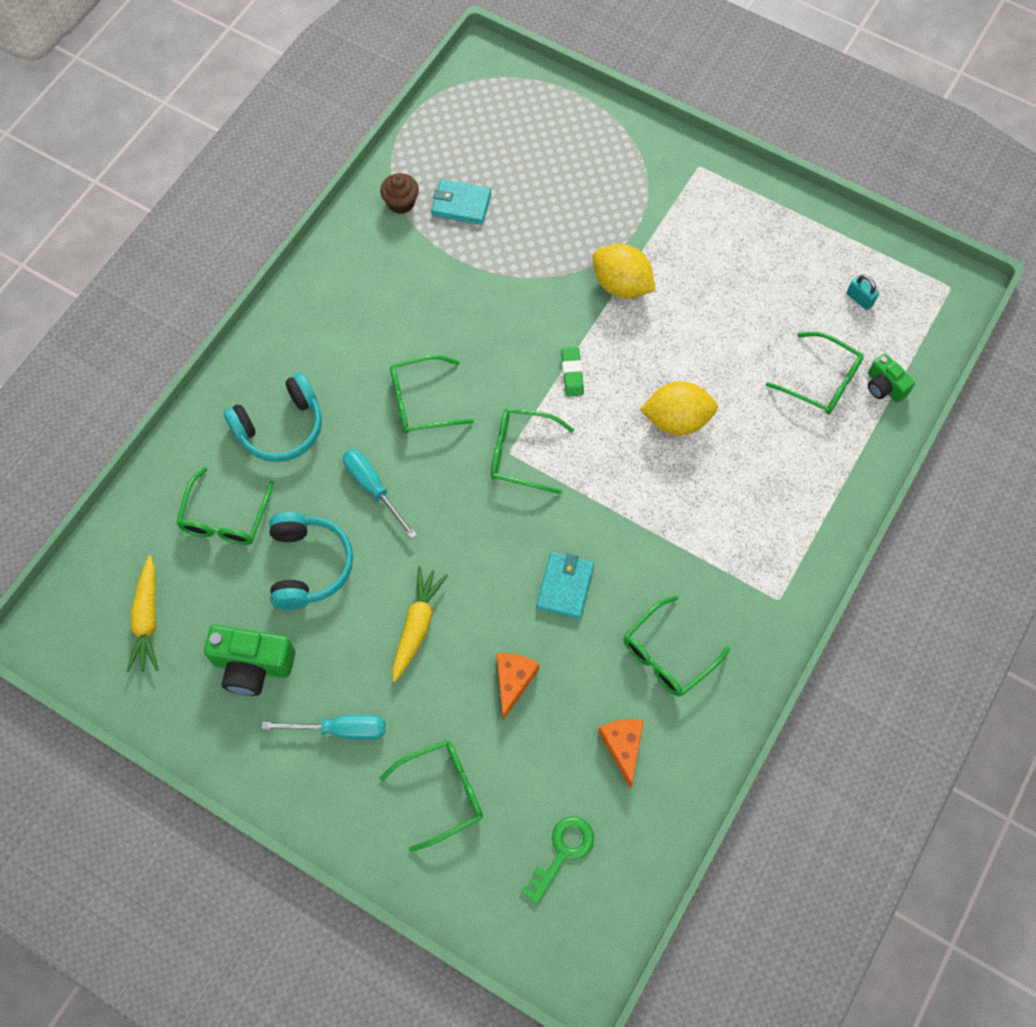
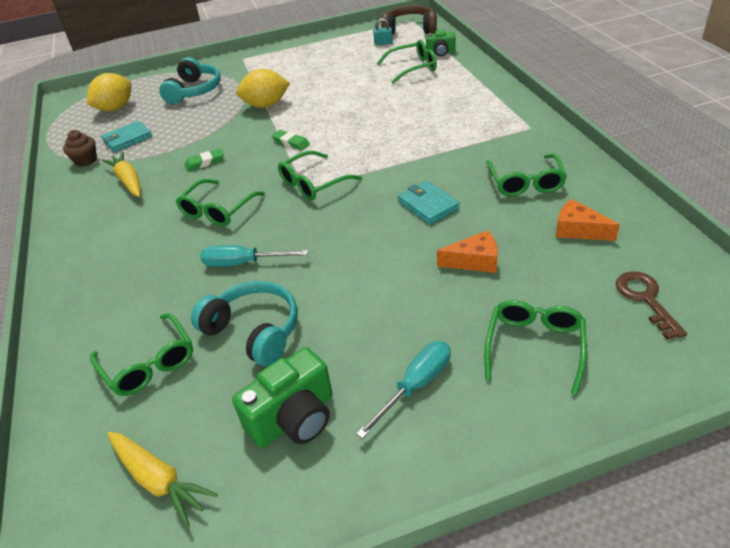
camera: 45 degrees left, 25 degrees down
turquoise headphones [223,373,322,462] -> turquoise headphones moved to [159,57,221,104]
yellow carrot [392,566,448,682] -> yellow carrot moved to [102,152,141,197]
orange cheese [497,653,539,720] -> orange cheese turned 120 degrees clockwise [437,230,498,273]
green key [521,816,594,905] -> brown key [616,271,687,340]
yellow lemon [640,381,718,435] -> yellow lemon moved to [86,73,131,111]
none -> green eraser [184,148,224,171]
none -> brown headphones [381,5,437,35]

